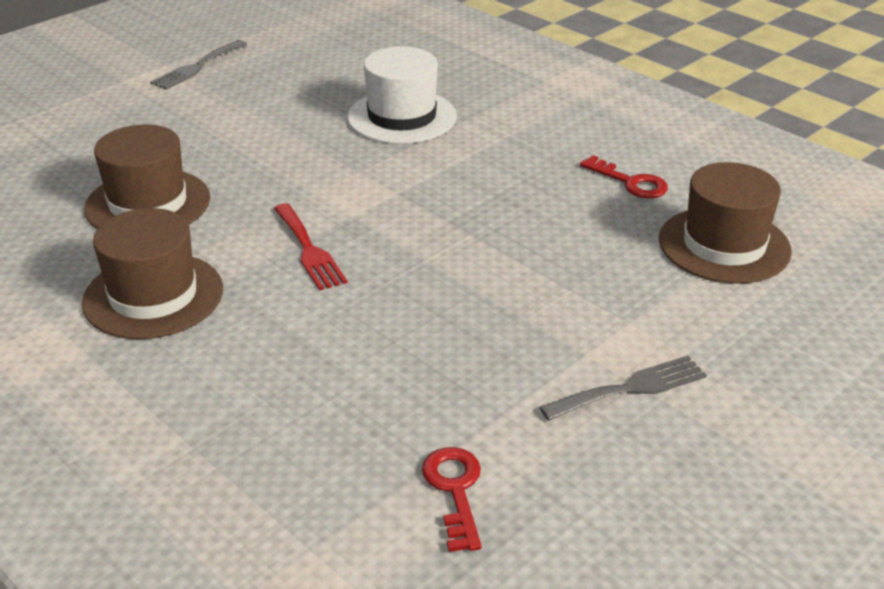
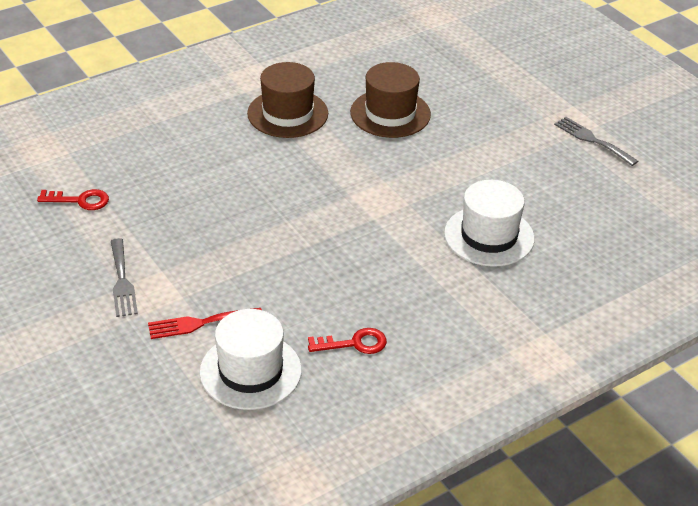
camera: 100 degrees right, 5 degrees up
red fork [274,203,348,290] -> red fork moved to [148,308,262,339]
red key [580,155,668,198] -> red key turned 150 degrees counterclockwise [308,328,387,354]
brown hat [659,162,792,284] -> white hat [200,309,302,410]

